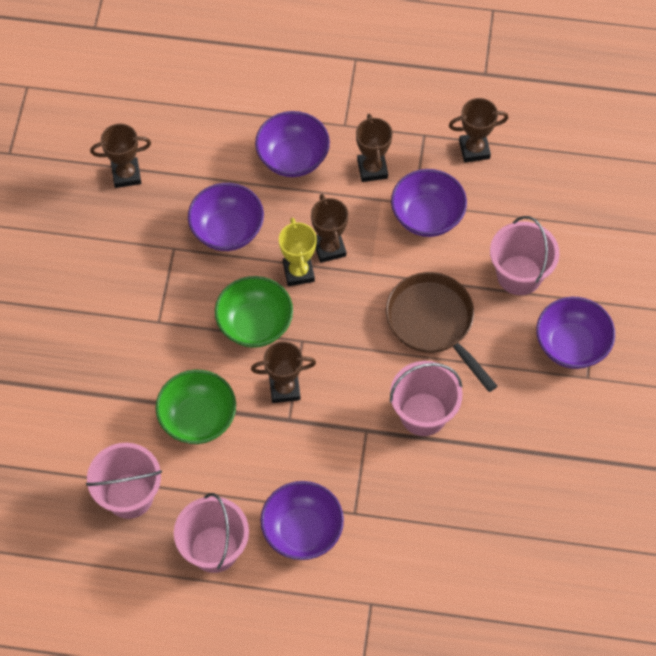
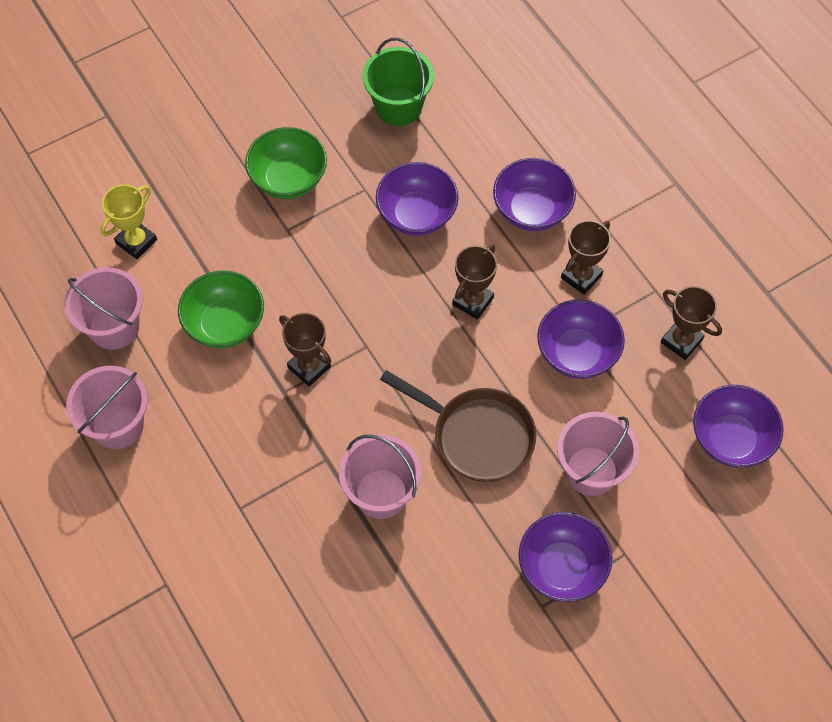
camera: 50 degrees right, 0 degrees up
brown trophy [90,124,151,188] -> green bucket [363,38,434,126]
green bowl [215,276,293,348] -> green bowl moved to [245,127,327,199]
purple bowl [260,481,344,560] -> purple bowl moved to [693,385,784,468]
yellow trophy [279,218,317,286] -> yellow trophy moved to [101,184,157,259]
brown pan [386,272,497,392] -> brown pan turned 105 degrees clockwise [380,370,536,482]

